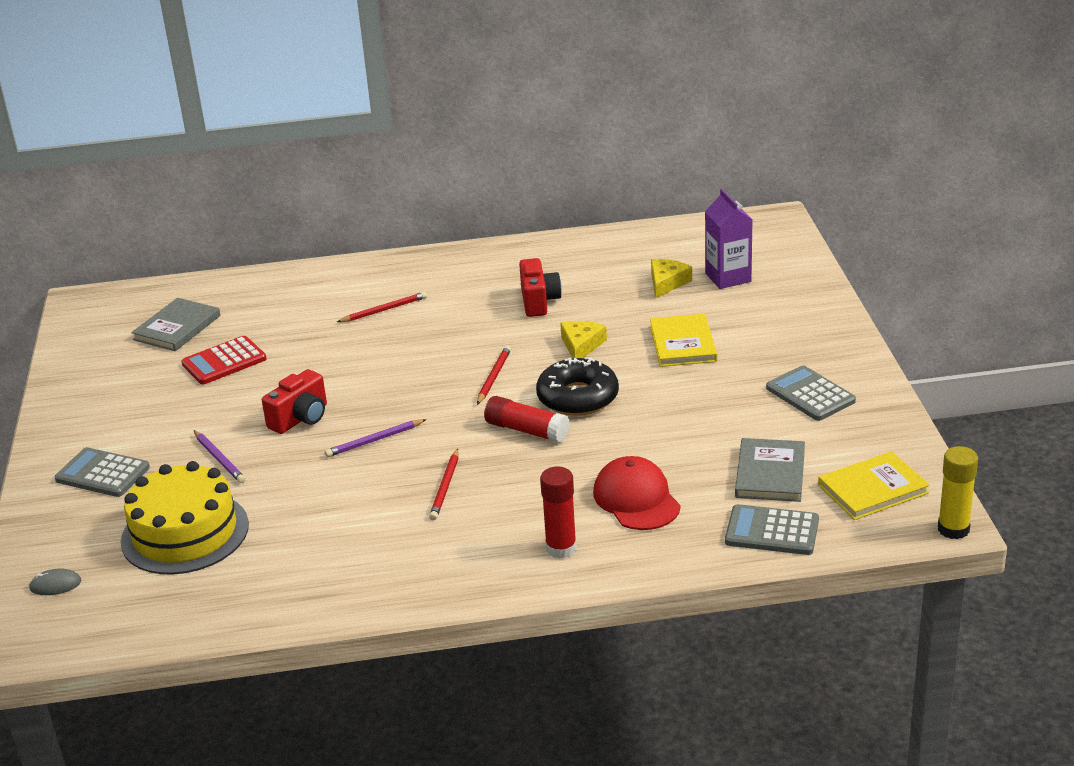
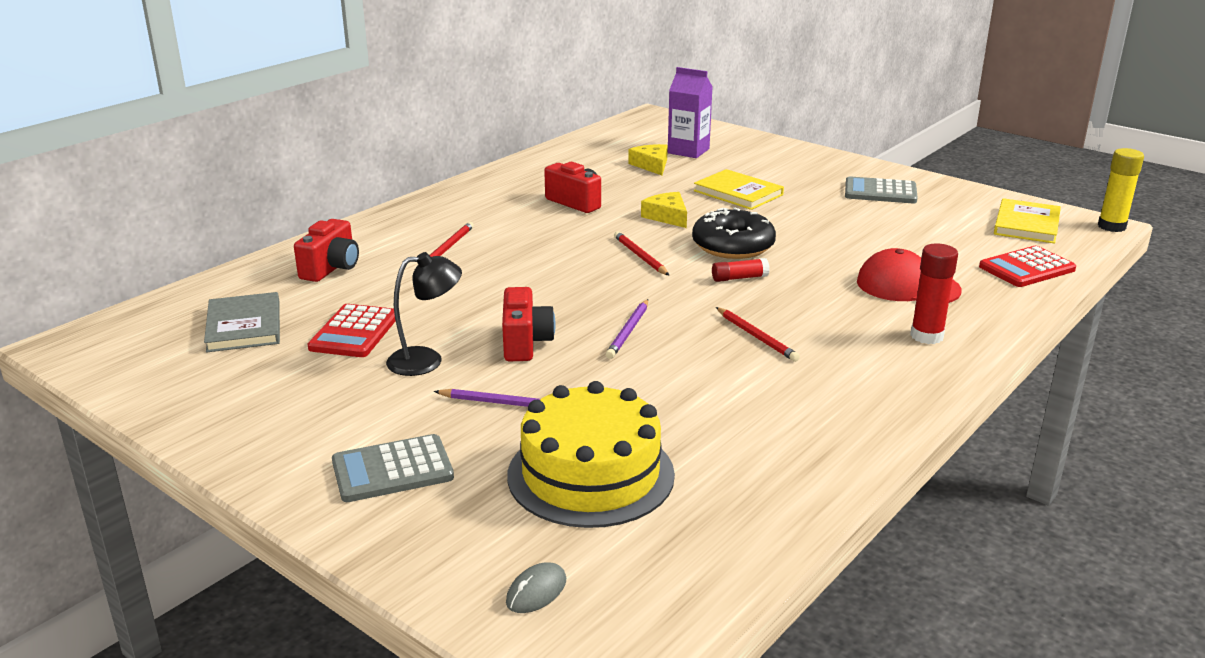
camera: 45 degrees left, 5 degrees down
red glue stick [484,396,570,443] -> red glue stick [712,258,770,282], size x0.63
grey calculator [725,504,819,555] -> red calculator [979,246,1076,287]
grey book [735,438,805,502] -> none
none -> red camera [294,219,359,282]
none -> black lamp [386,252,462,376]

